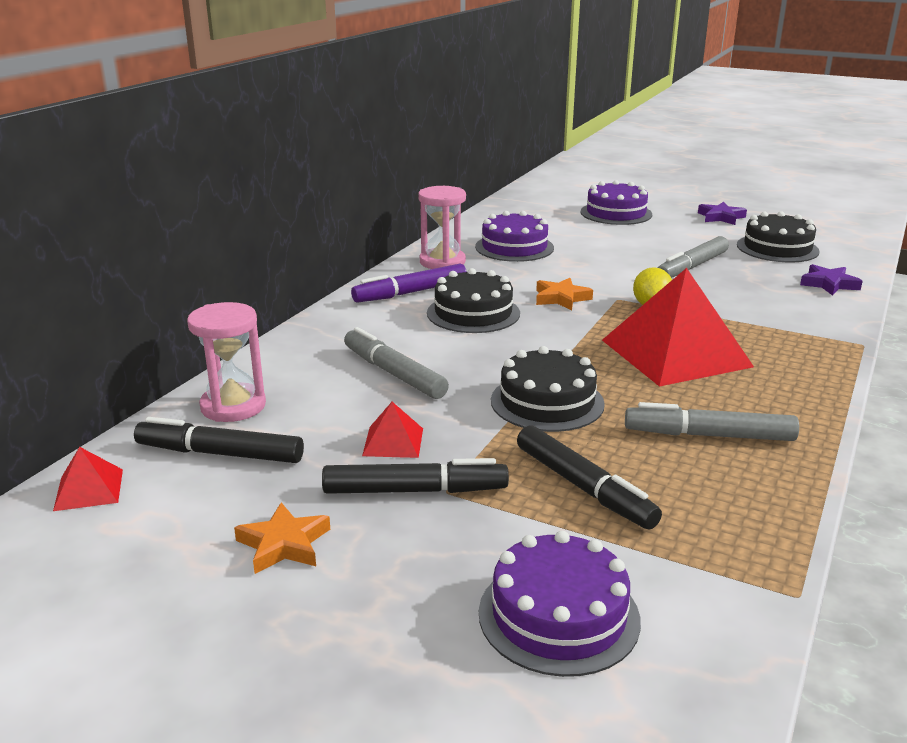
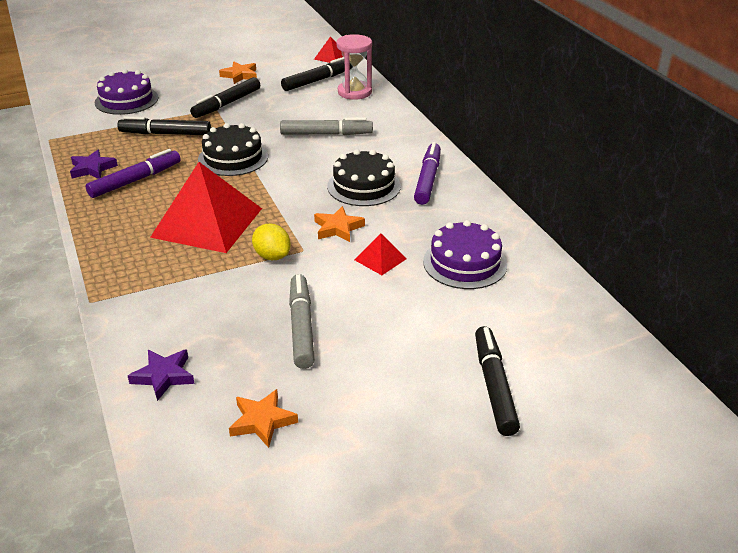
camera: 130 degrees right, 10 degrees up
red pyramid [362,402,423,458] -> red pyramid moved to [354,233,407,275]
pink hourglass [418,186,466,269] -> none
purple cake [581,180,652,225] -> black marker [475,326,520,436]
grey marker [625,402,799,441] -> purple marker [86,149,181,198]
purple star [698,202,747,225] -> purple star moved to [70,150,118,179]
black cake [737,211,820,262] -> orange star [229,389,298,448]

